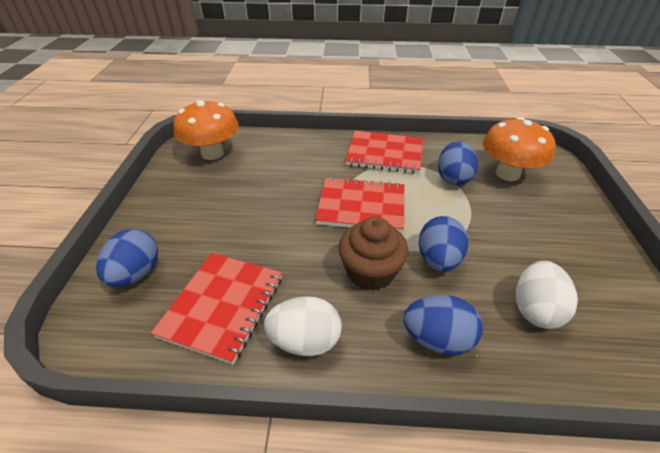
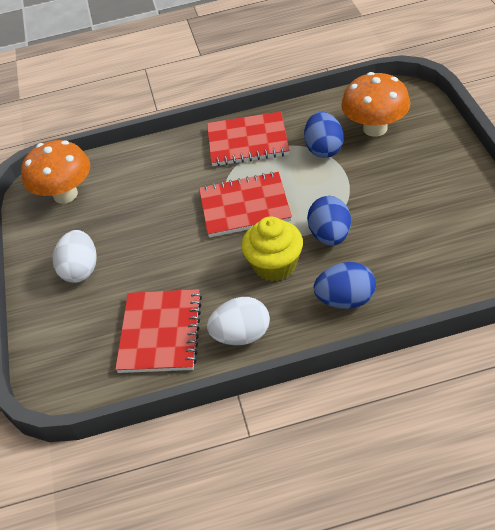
camera: 10 degrees left, 5 degrees up
blue egg [96,229,158,287] -> none
brown cupcake [338,217,409,291] -> yellow cupcake [242,216,303,281]
white egg [516,261,578,329] -> white egg moved to [53,230,97,283]

